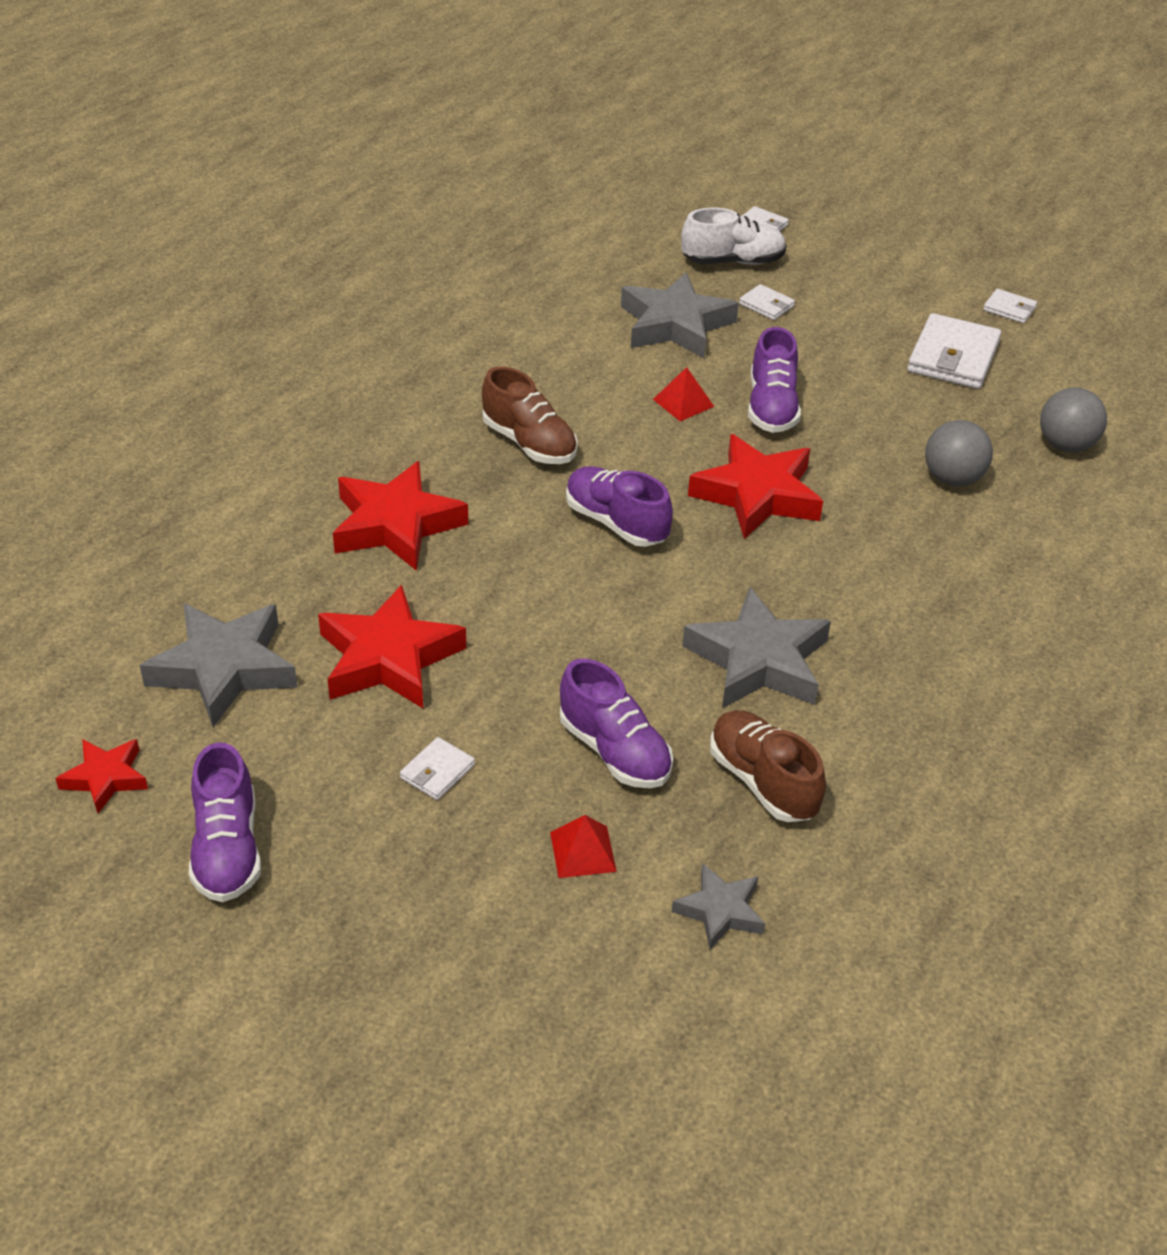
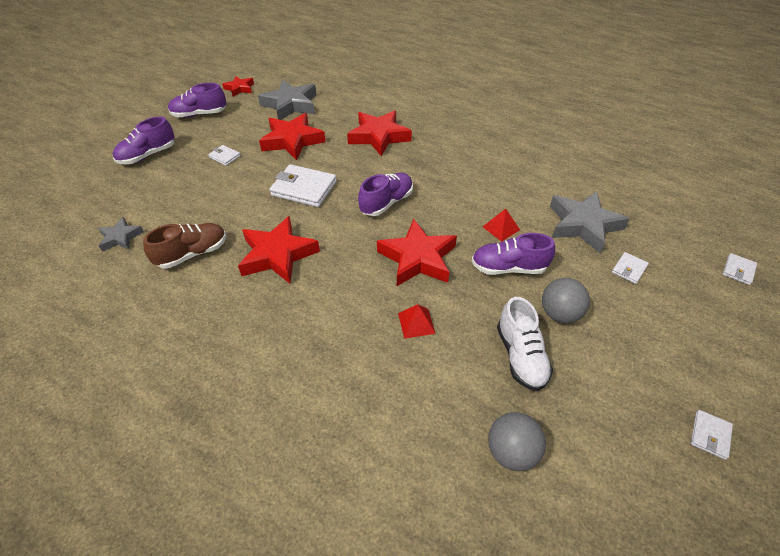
camera: 90 degrees right, 5 degrees up
brown shoe [482,366,578,464] -> none
red pyramid [550,815,617,878] -> red pyramid moved to [398,304,436,339]
purple shoe [560,659,673,788] -> purple shoe moved to [113,116,175,164]
white shoe [681,208,787,265] -> white shoe moved to [497,297,553,391]
grey star [682,588,831,708] -> red star [238,216,320,284]
white wallet [907,313,1001,389] -> white wallet moved to [269,164,337,207]
grey ball [925,420,993,486] -> grey ball moved to [542,278,590,323]

